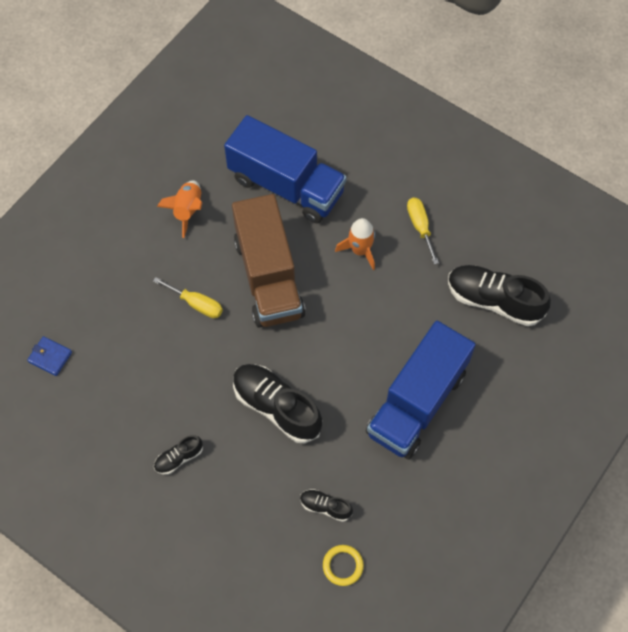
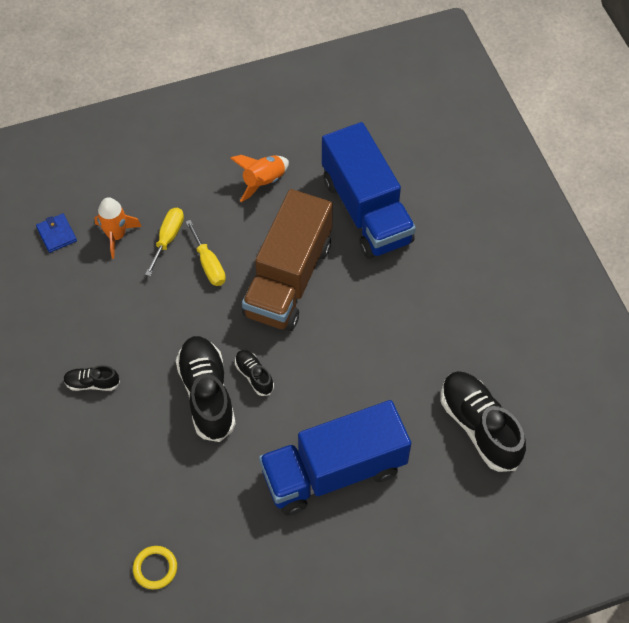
camera: 35 degrees right, 5 degrees down
black shoe [300,489,353,522] -> black shoe moved to [235,350,274,396]
orange rocket [335,218,375,270] -> orange rocket moved to [94,197,142,259]
yellow screwdriver [407,198,439,265] -> yellow screwdriver moved to [145,208,184,276]

